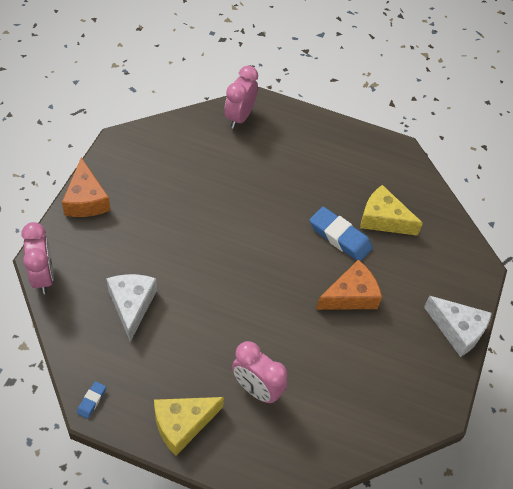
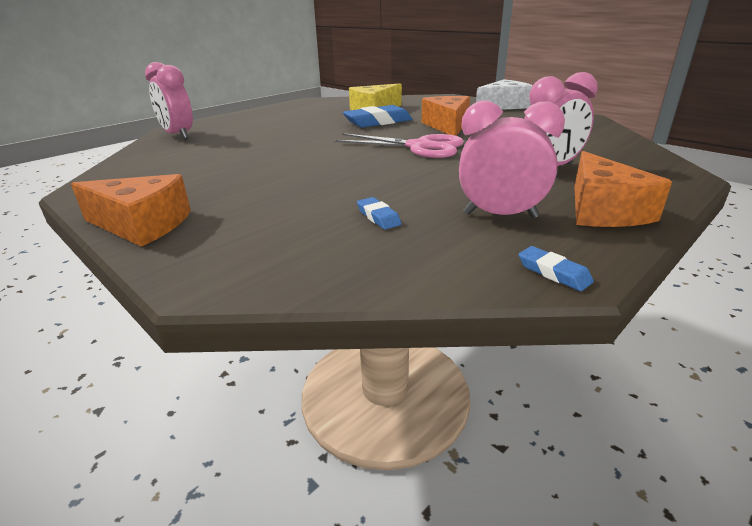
camera: 60 degrees left, 25 degrees down
pink clock [21,222,54,294] -> pink clock moved to [459,101,565,218]
white cheese [106,274,157,342] -> blue eraser [357,197,401,229]
yellow cheese [154,397,224,456] -> orange cheese [574,151,672,227]
none -> pink scissors [334,133,464,158]

